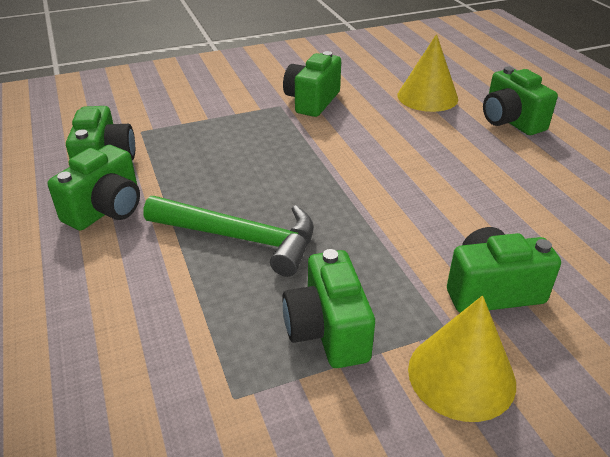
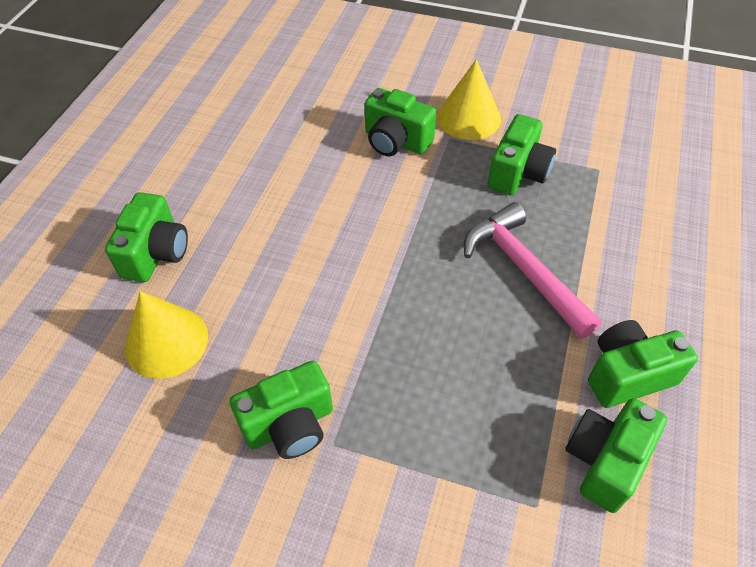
camera: 140 degrees left, 15 degrees up
green hammer [143,196,314,277] -> pink hammer [464,202,602,339]

